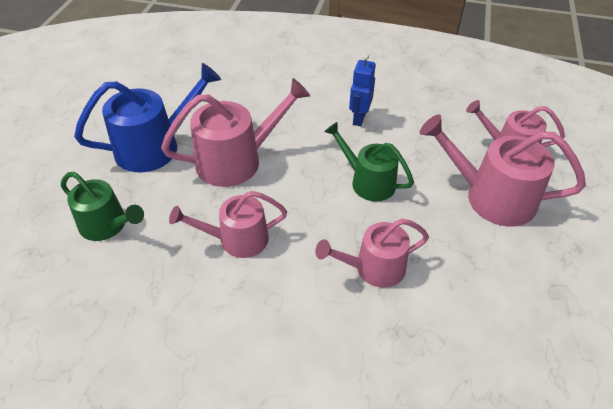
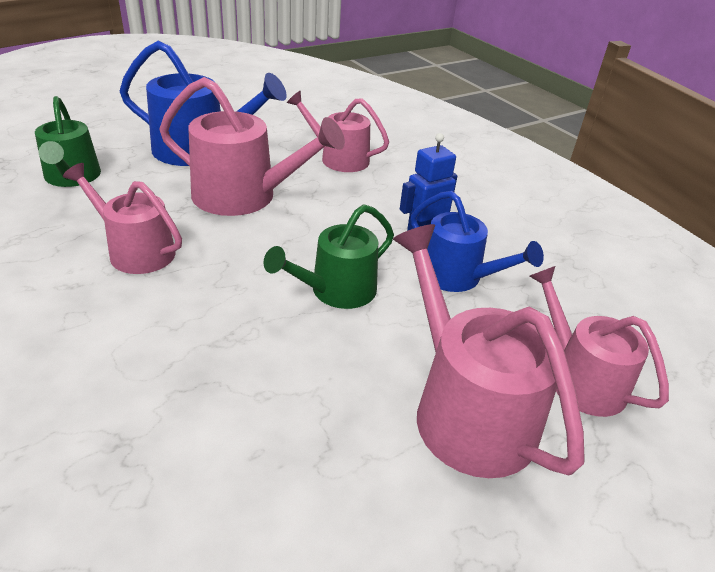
camera: 40 degrees right, 10 degrees down
pink watering can [315,219,429,288] -> pink watering can moved to [287,91,389,172]
green watering can [324,122,414,202] -> green watering can turned 120 degrees counterclockwise [264,204,394,309]
none -> blue watering can [411,191,544,292]

